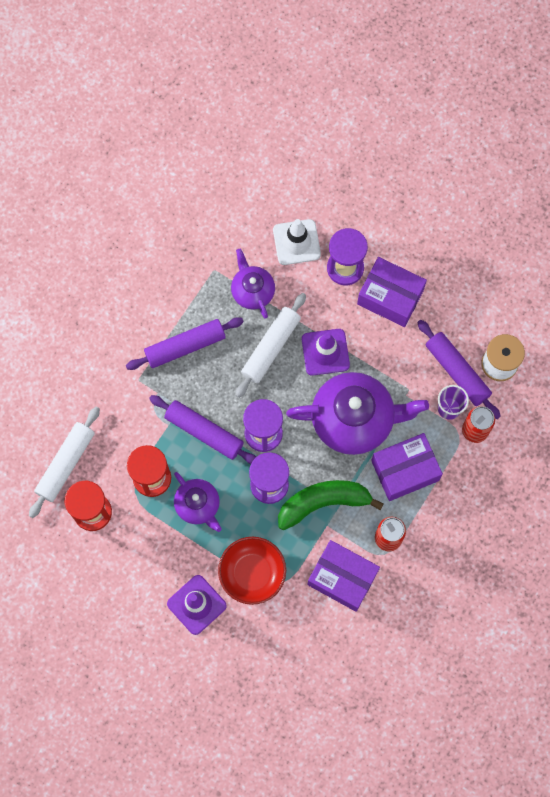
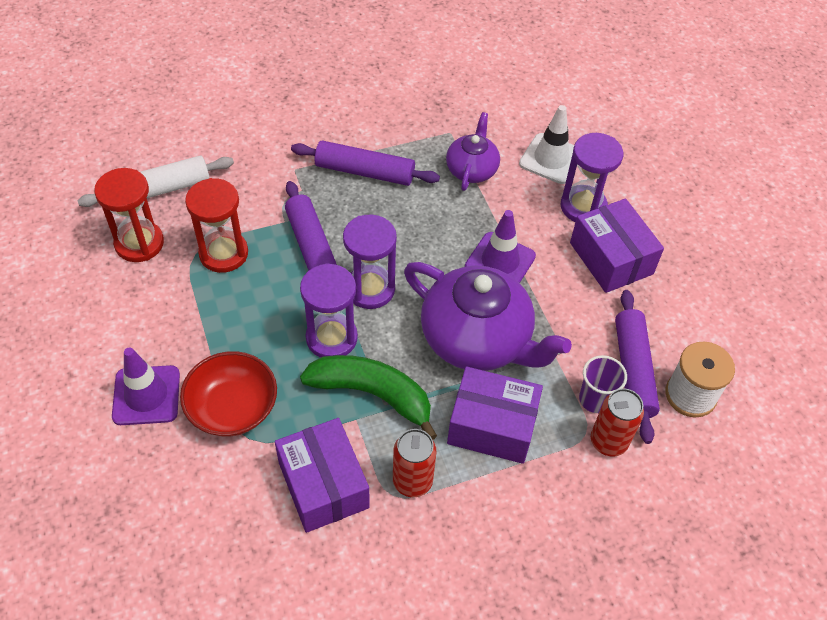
camera: 35 degrees right, 20 degrees down
purple teapot [174,472,222,532] -> none
white rolling pin [235,293,306,398] -> none

